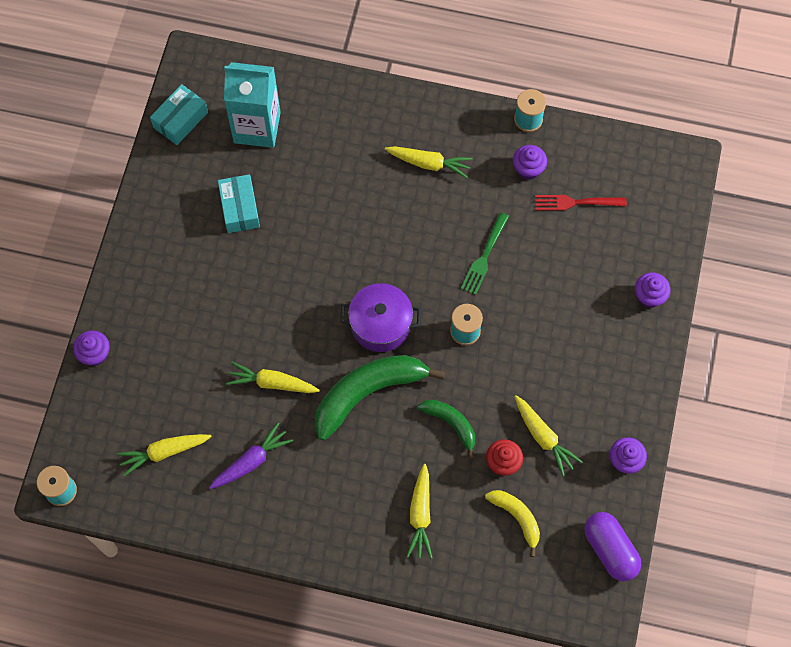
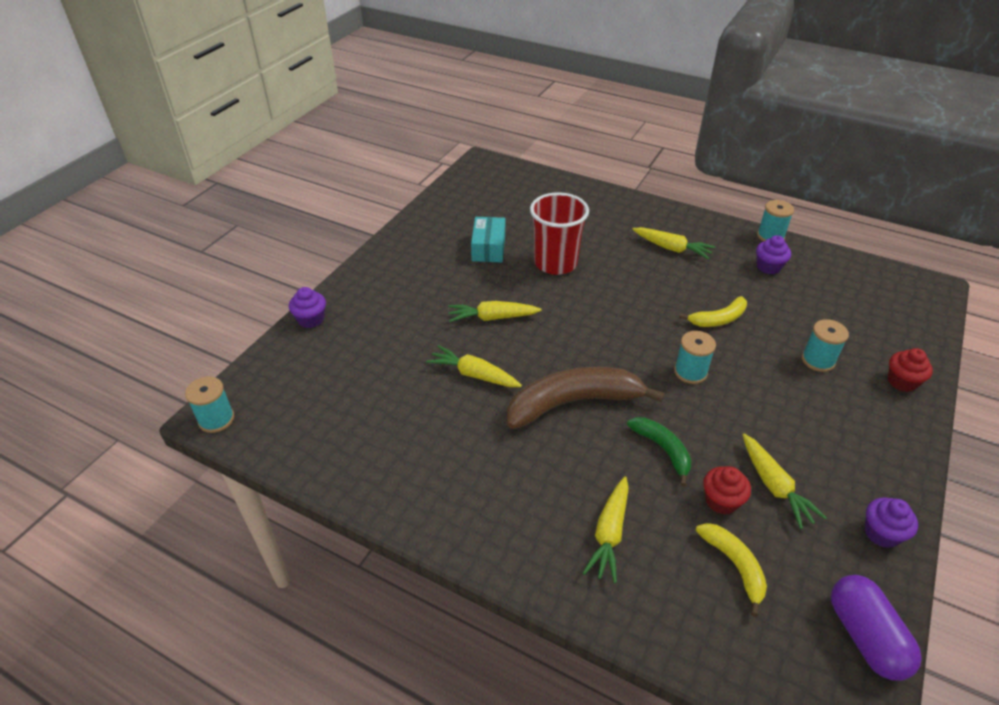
camera: 15 degrees right, 25 degrees down
yellow carrot [117,434,212,476] -> yellow carrot moved to [448,301,542,322]
turquoise box [150,84,208,145] -> none
purple carrot [209,422,293,489] -> none
turquoise carton [224,62,281,148] -> none
green banana [314,355,445,440] -> brown banana [507,367,665,429]
purple pot [340,283,421,352] -> none
green fork [461,212,509,295] -> yellow banana [679,296,747,327]
red fork [535,195,627,210] -> none
purple cupcake [635,272,670,308] -> red cupcake [888,348,933,392]
none -> red cup [530,192,589,275]
none -> turquoise spool [802,319,849,372]

